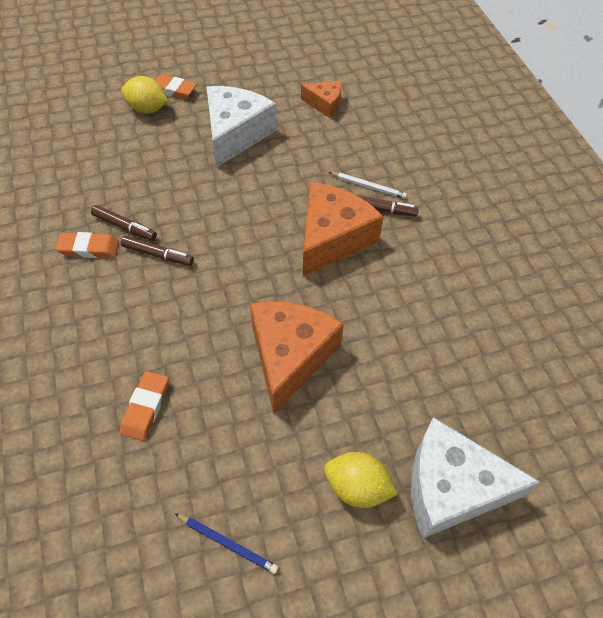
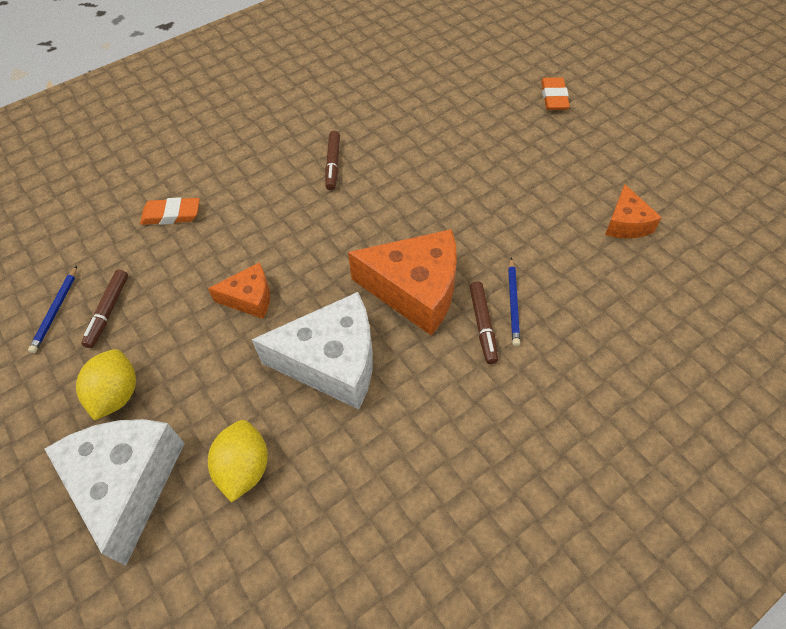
camera: 75 degrees right, 0 degrees up
orange eraser [55,232,119,258] -> none
brown marker [91,205,157,241] -> brown marker moved to [81,270,128,348]
yellow lemon [122,76,168,114] -> yellow lemon moved to [208,420,268,503]
white cheese [207,86,277,168] -> white cheese moved to [252,292,373,409]
orange cheese [250,301,344,414] -> orange cheese [208,263,270,319], size x0.54
white pencil [329,172,407,199] -> blue pencil [508,258,520,346]

